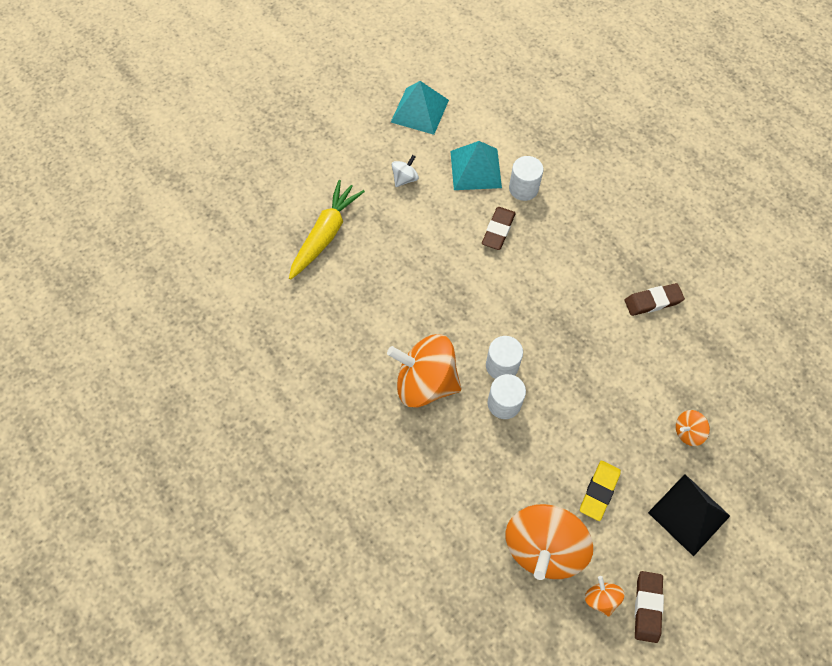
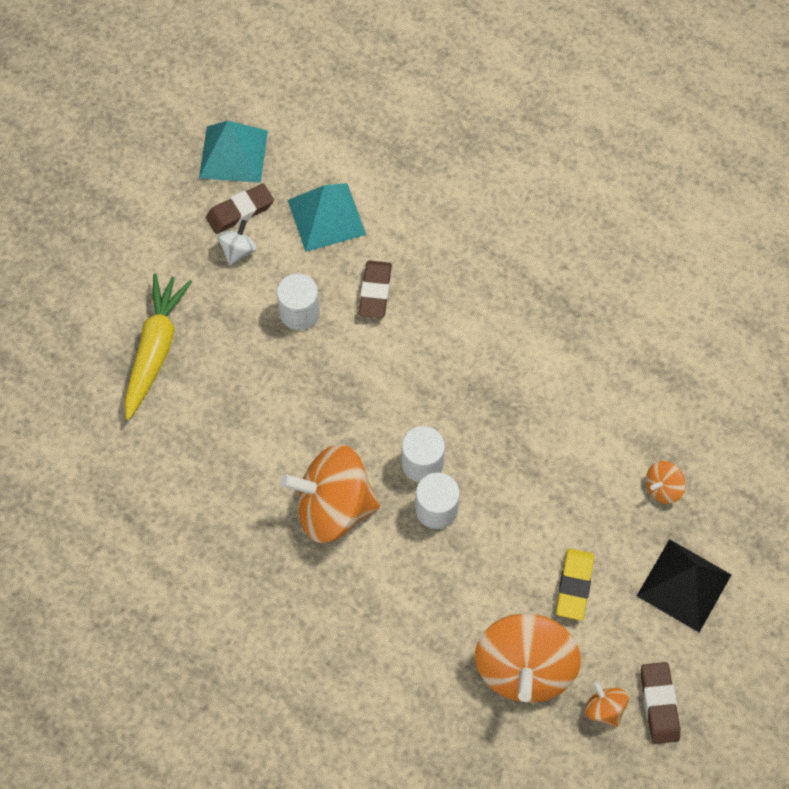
camera: 15 degrees left, 0 degrees up
white cylinder [509,156,544,201] -> white cylinder moved to [277,274,320,330]
brown eraser [625,283,685,316] -> brown eraser moved to [206,183,274,234]

